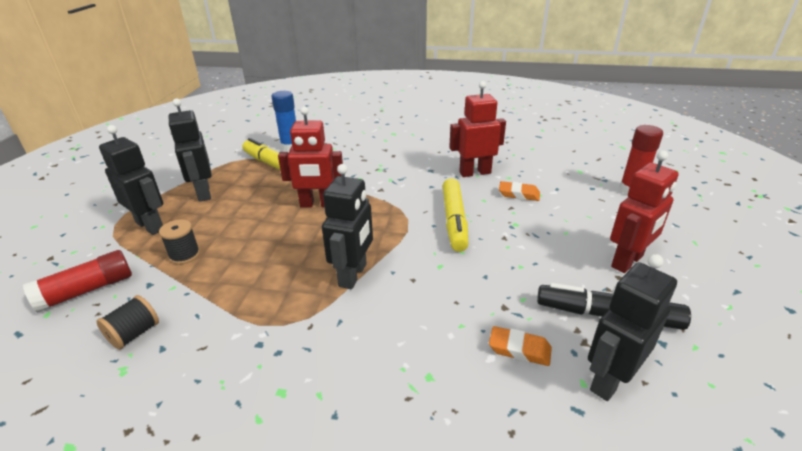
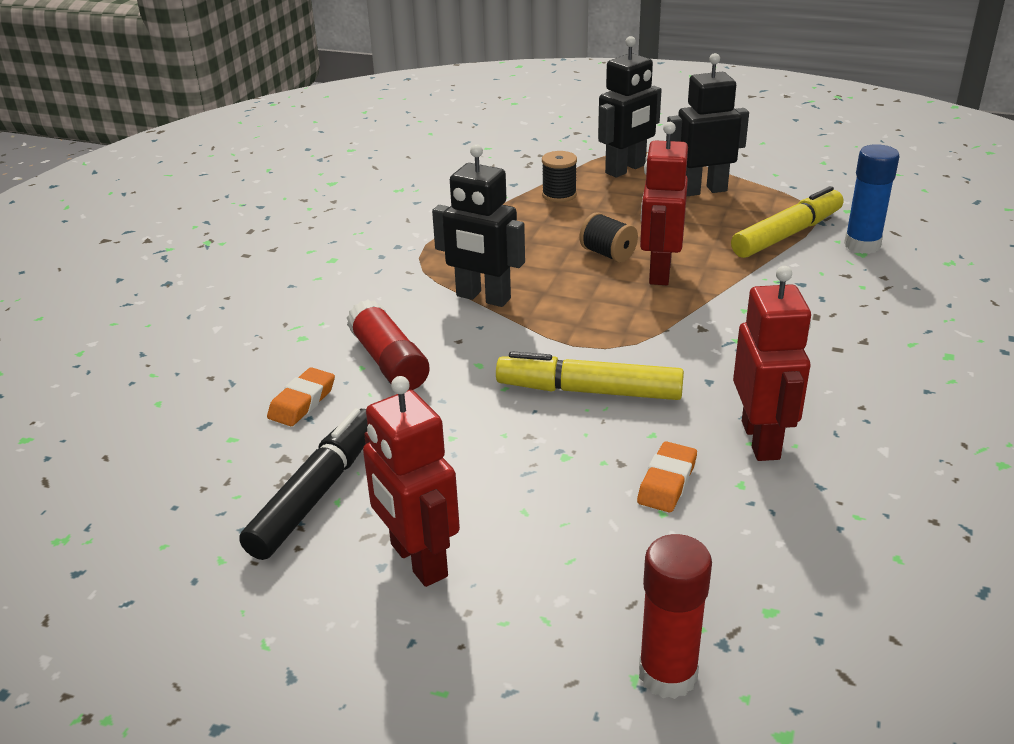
camera: 100 degrees right, 0 degrees up
red glue stick [23,250,132,313] -> red glue stick moved to [347,299,430,390]
black spool [96,295,159,350] -> black spool moved to [580,212,638,263]
black robot [588,254,677,401] -> none

